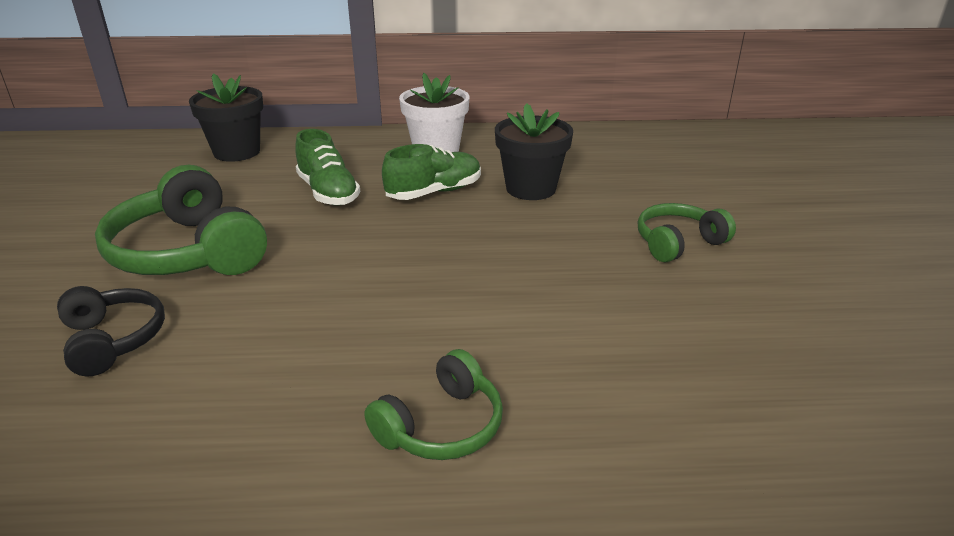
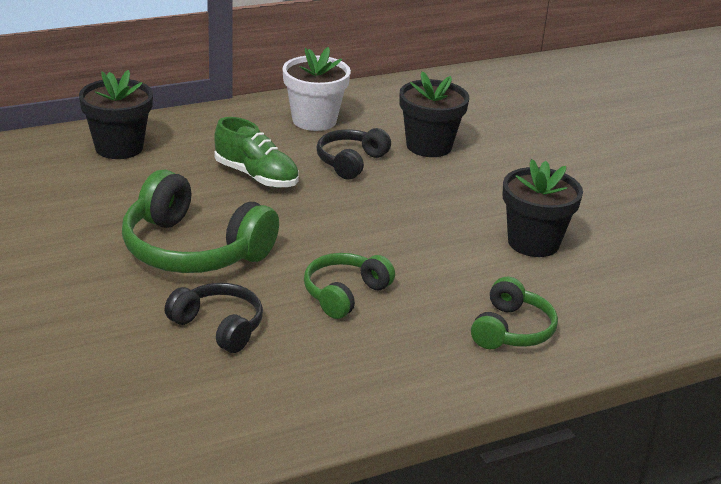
camera: 25 degrees left, 0 degrees up
green shoe [382,144,481,200] -> black headphones [317,128,391,180]
green headphones [638,203,736,262] -> green headphones moved to [304,253,395,319]
none -> black flower pot [502,159,583,257]

